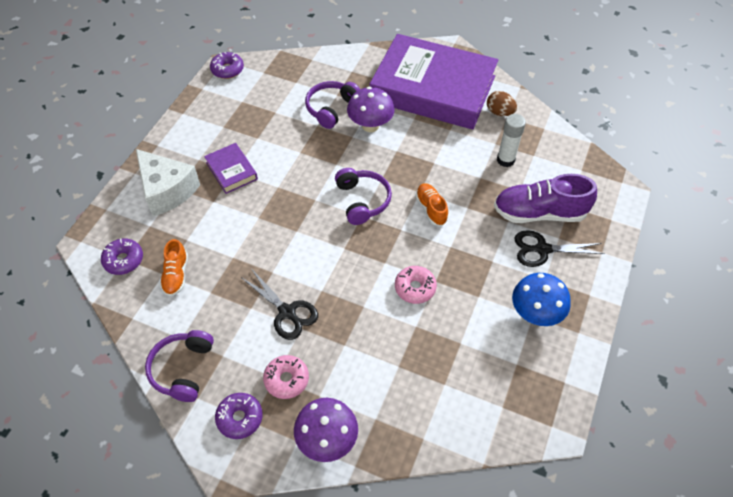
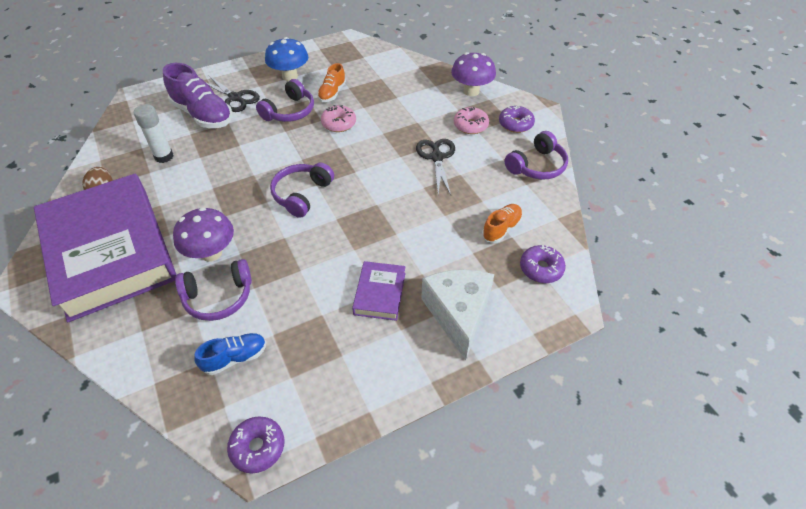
camera: 140 degrees left, 5 degrees down
orange shoe [415,183,448,226] -> orange shoe moved to [317,63,346,102]
none -> blue shoe [194,333,266,375]
none -> purple headphones [256,79,314,122]

